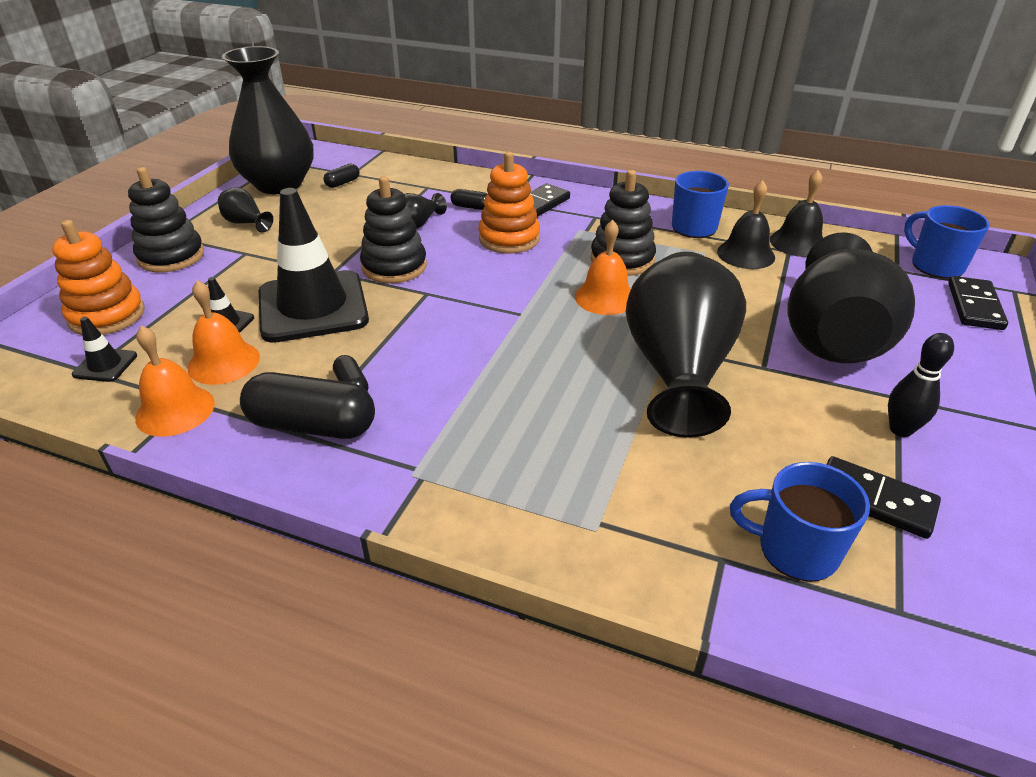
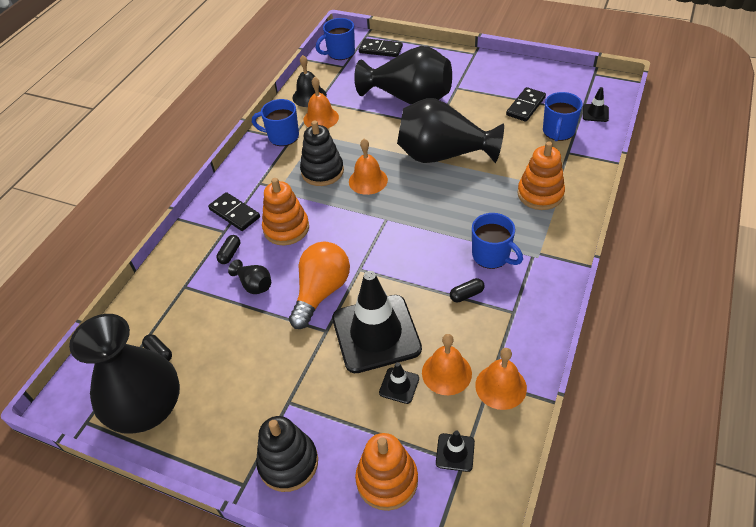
camera: 85 degrees left, 10 degrees up
black vase [218,188,273,233] -> none
black capsule [240,372,375,439] -> none
black stacking toy [360,176,427,283] -> orange light bulb [289,242,350,329]
black bell [717,180,775,269] -> orange bell [304,77,339,129]
black bowling pin [888,333,954,437] -> none
none -> blue mug [472,213,523,269]
none -> orange stacking toy [517,141,565,210]
none -> black traffic cone [583,87,609,122]

